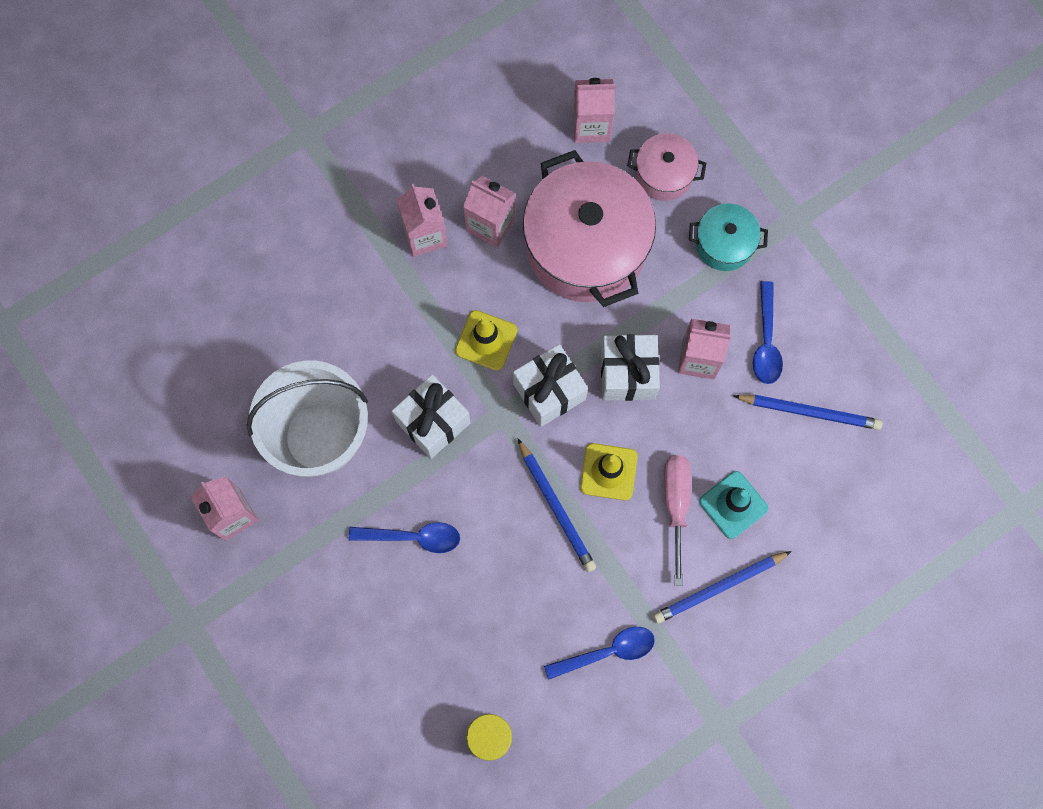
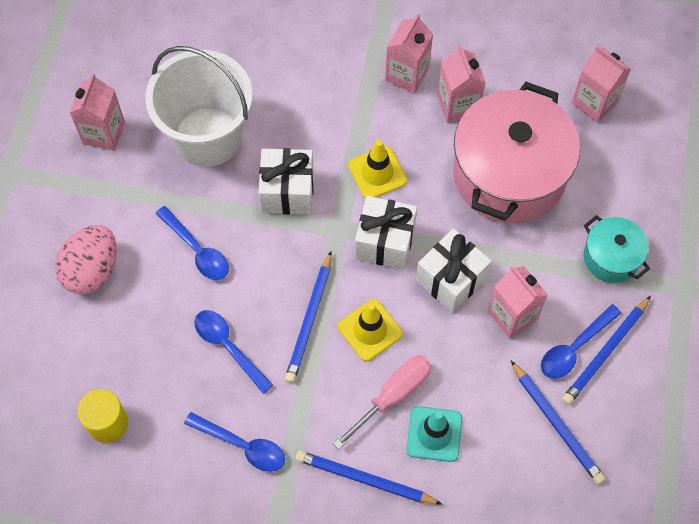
camera: 45 degrees right, 10 degrees down
pink pot [627,133,706,201] -> none
none -> pink egg [55,225,117,294]
none -> blue spoon [194,310,273,394]
none -> blue pencil [562,296,651,405]

